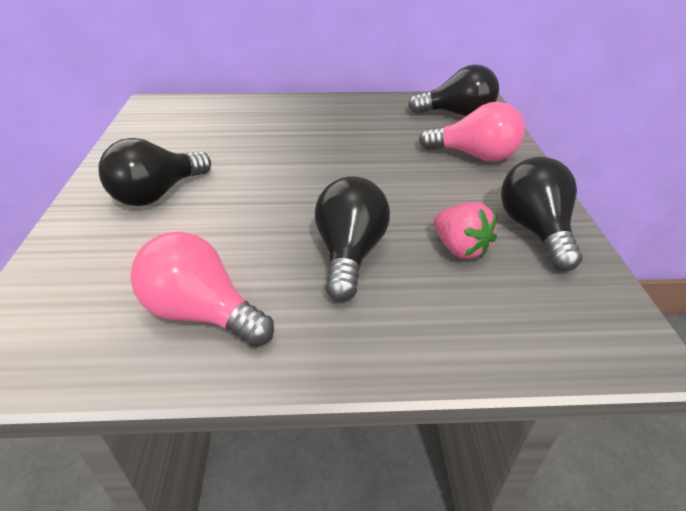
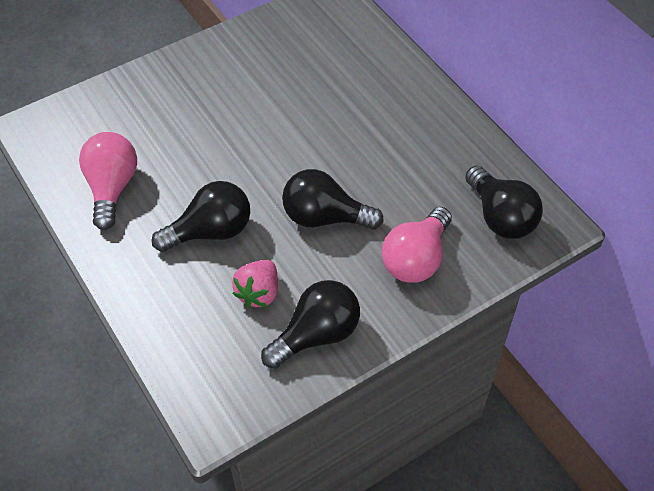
camera: 60 degrees right, 15 degrees up
black light bulb [98,138,211,206] -> black light bulb moved to [282,169,384,229]
pink light bulb [419,102,525,162] -> pink light bulb turned 45 degrees clockwise [382,207,452,283]

